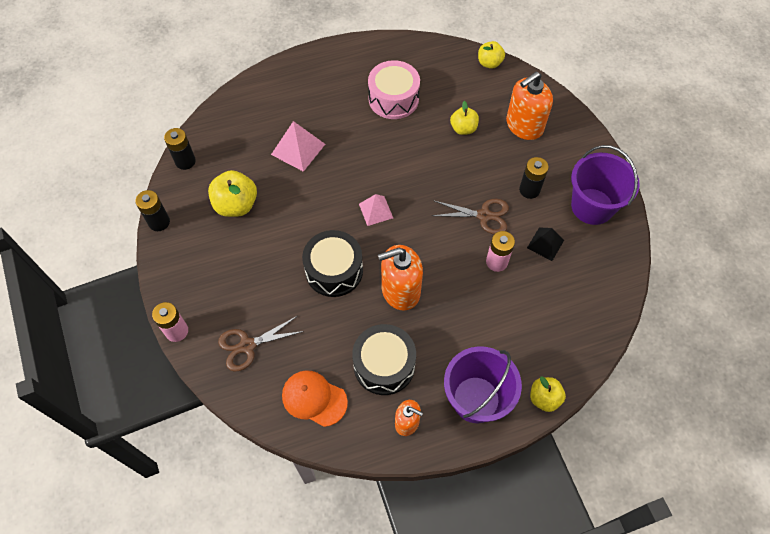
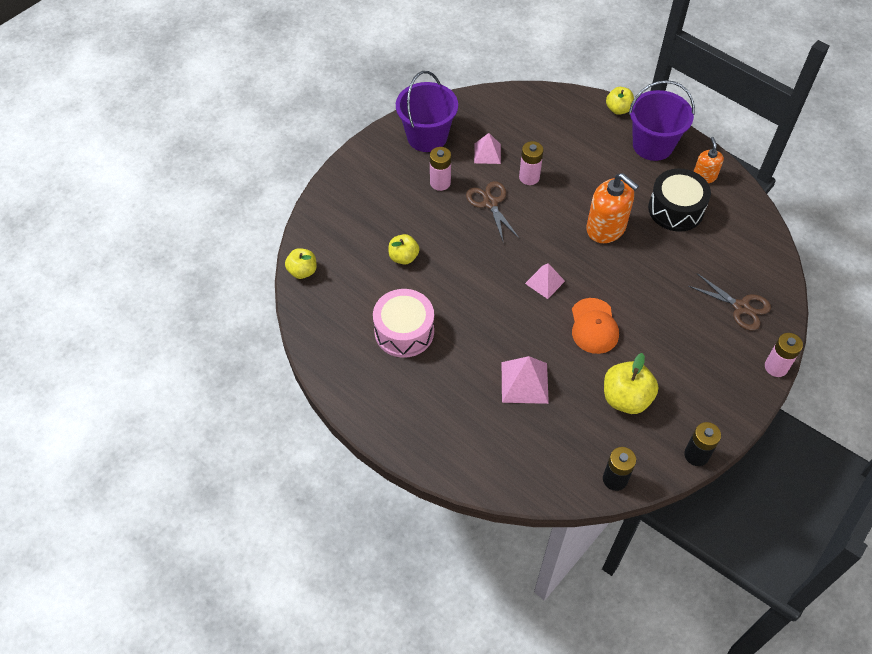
camera: 120 degrees left, 5 degrees down
orange cap [282,370,348,427] -> orange cap moved to [572,298,619,354]
black drum [302,230,363,297] -> none
orange soap dispenser [506,72,553,140] -> none
black battery [519,157,549,199] -> pink battery [430,147,451,191]
black pyramid [527,227,564,261] -> pink pyramid [474,133,501,164]

